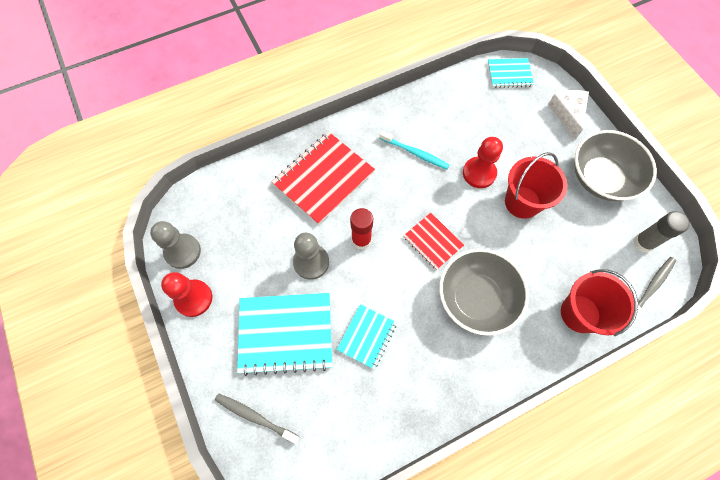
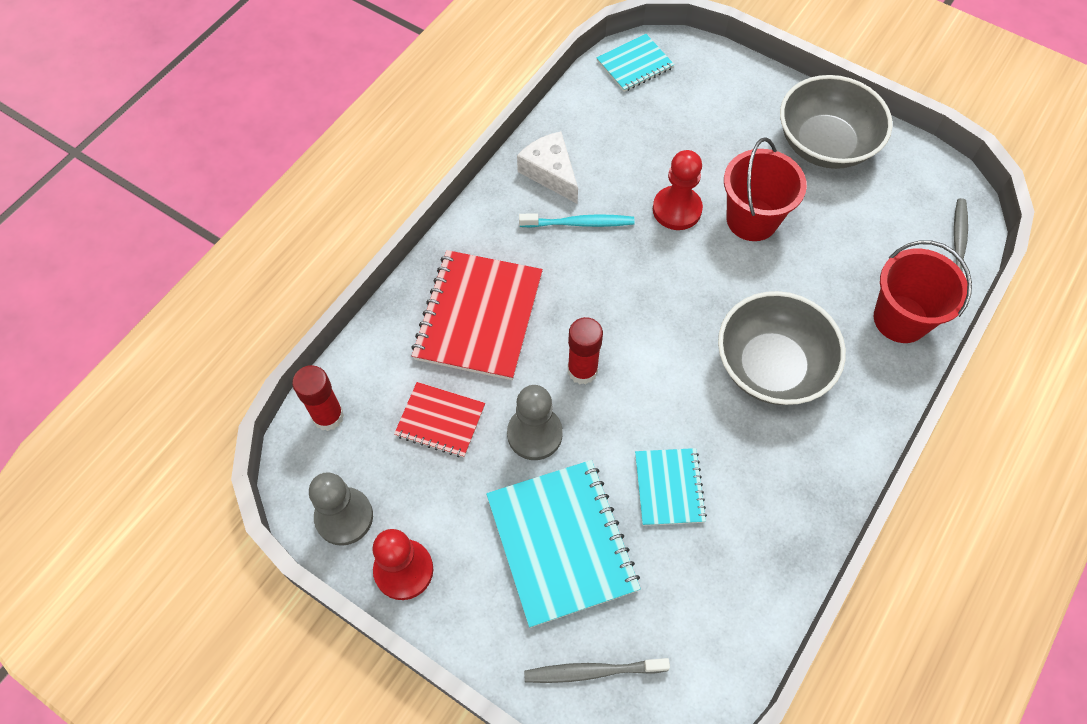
camera: 30 degrees left, 5 degrees down
turquoise notebook [237,293,332,376] -> turquoise notebook turned 75 degrees counterclockwise [486,460,641,628]
red notebook [403,213,464,270] -> red notebook moved to [394,382,485,457]
white cheese [548,90,589,140] -> white cheese moved to [517,131,578,204]
grey glue stick [633,211,690,253] -> none
none -> red glue stick [292,365,344,431]

